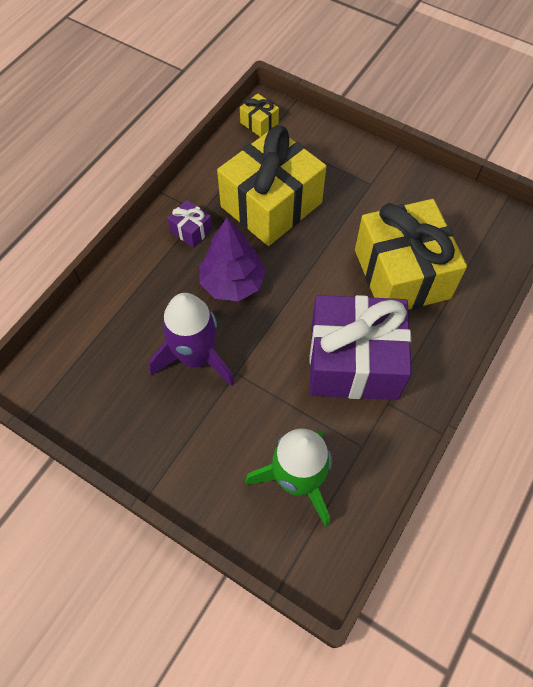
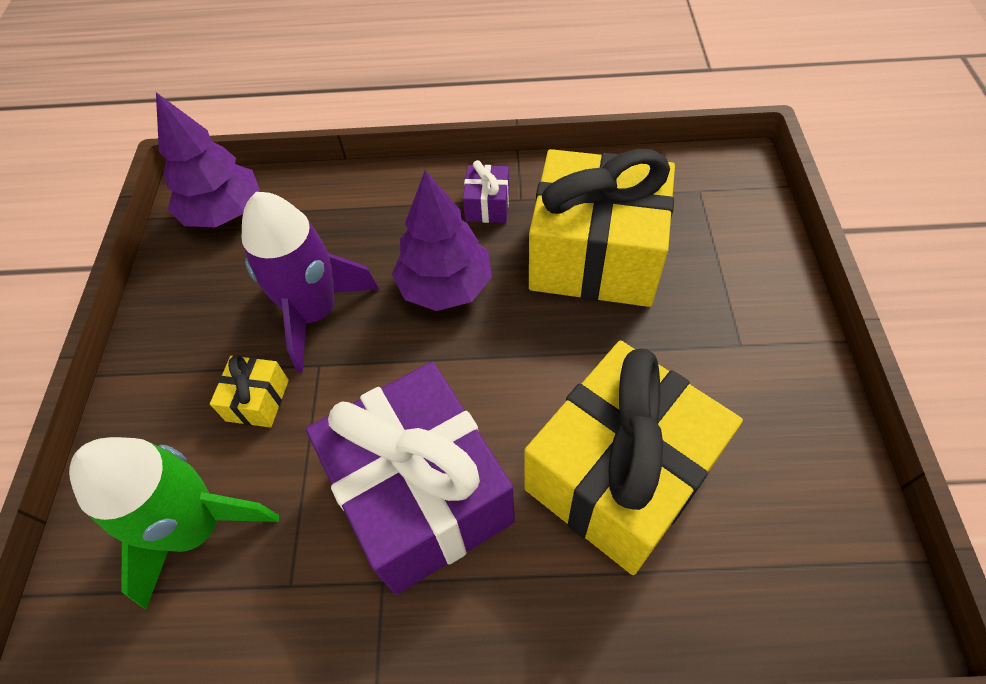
camera: 60 degrees right, 5 degrees down
yellow gift [240,93,279,137] -> yellow gift moved to [210,355,289,428]
none -> purple tree [156,92,260,227]

